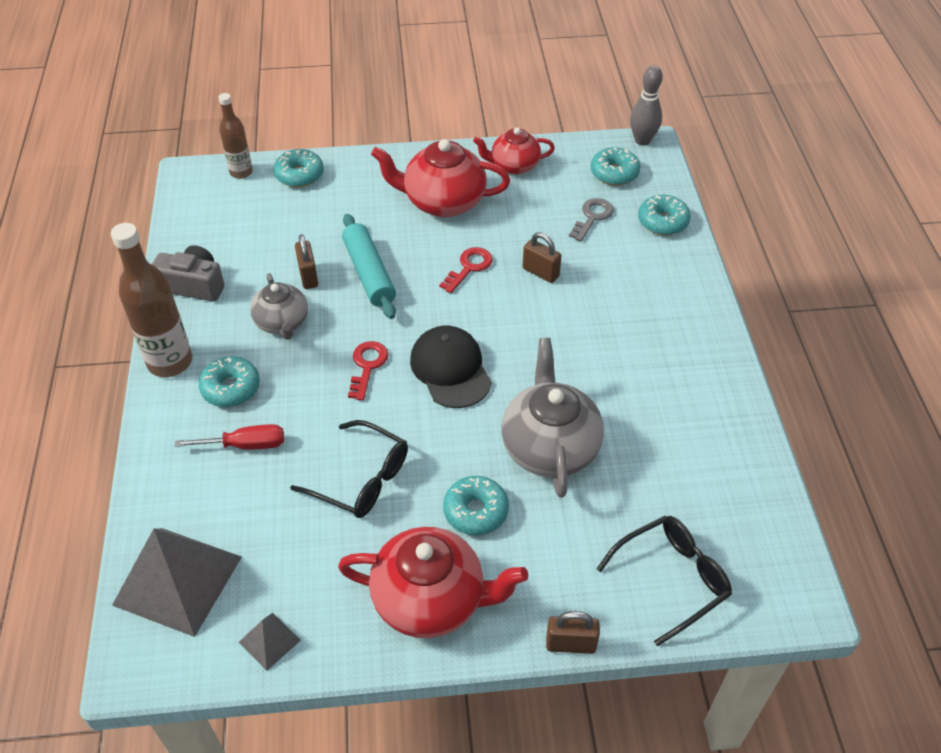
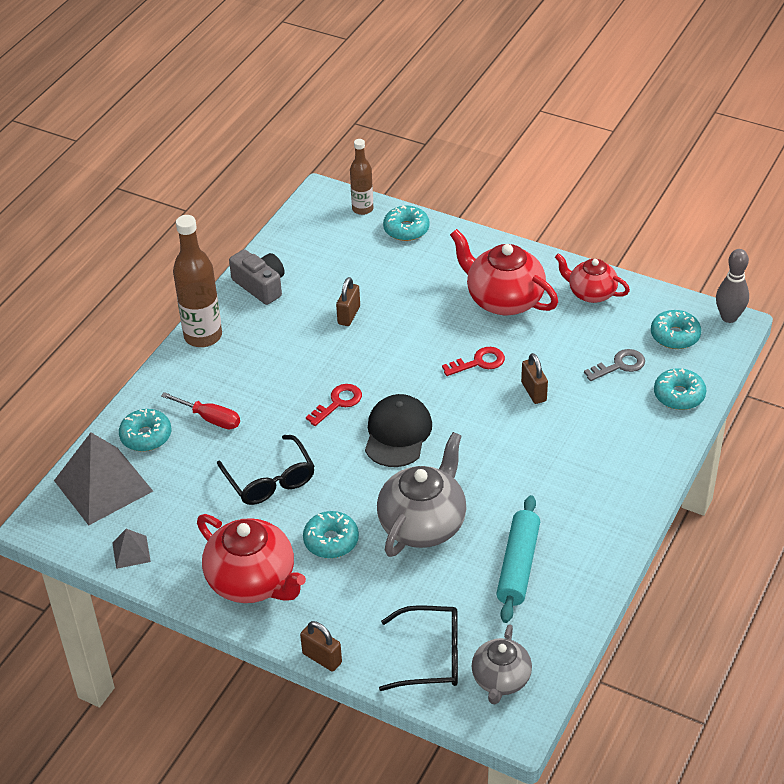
camera: 35 degrees right, 5 degrees down
turquoise donut [199,357,260,407] -> turquoise donut moved to [119,409,171,452]
grey teapot [250,273,308,340] -> grey teapot moved to [471,624,532,704]
turquoise rolling pin [342,214,396,319] -> turquoise rolling pin moved to [496,495,540,623]

